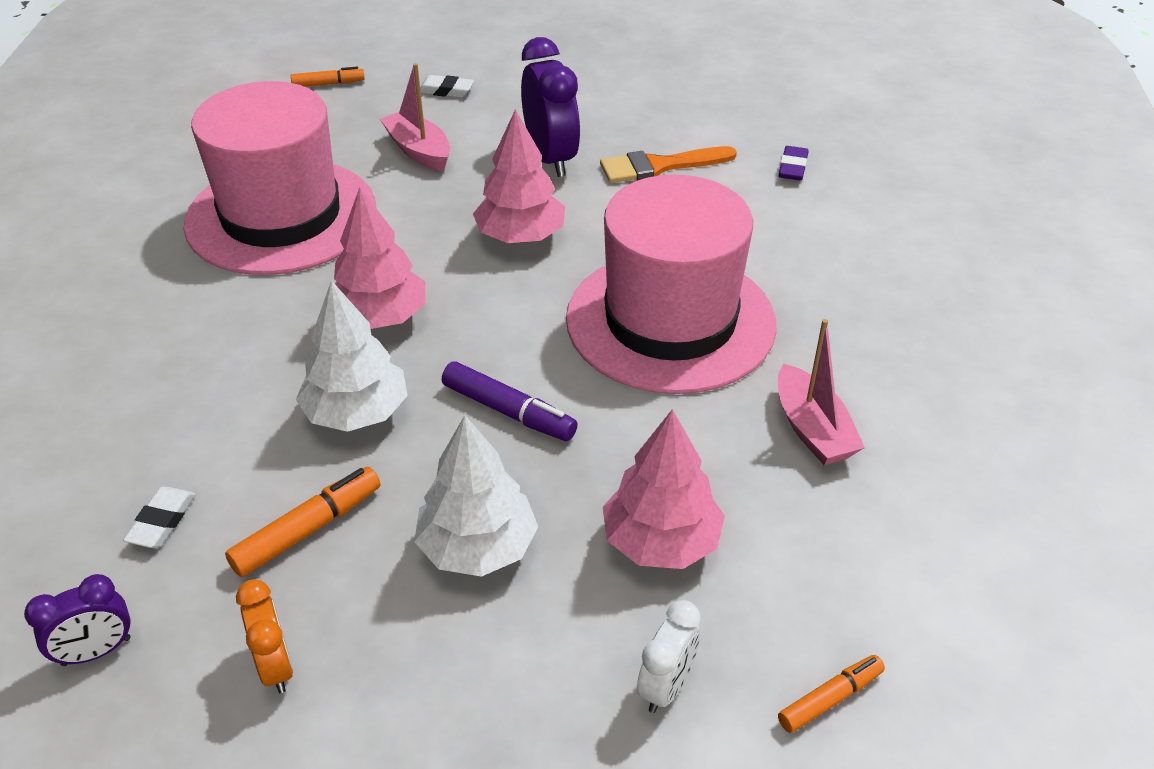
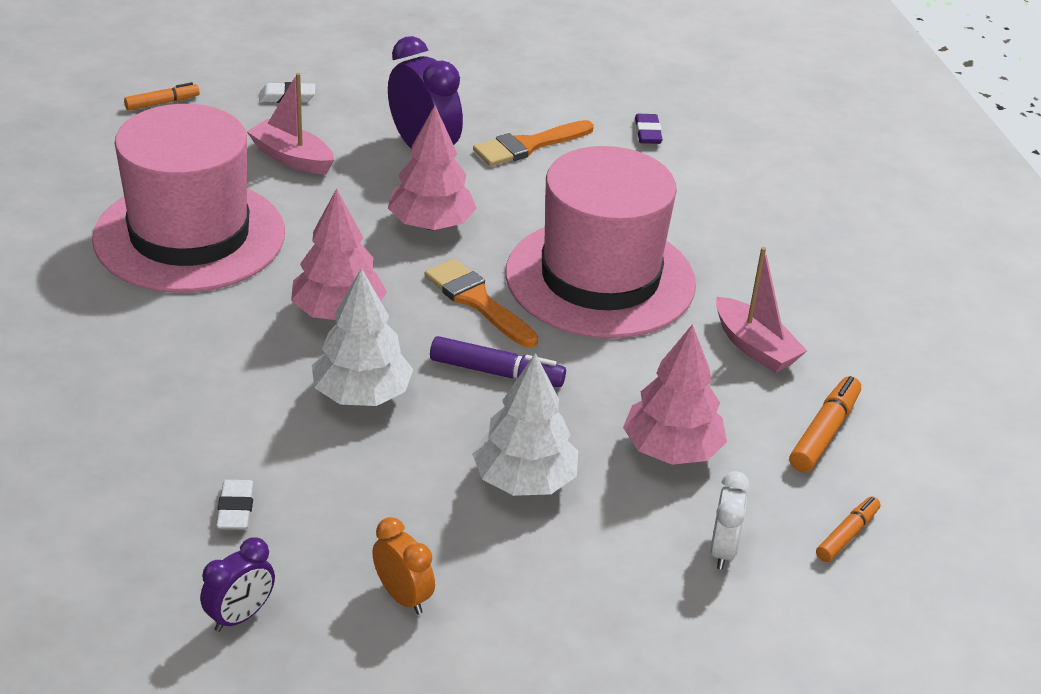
camera: 20 degrees left, 5 degrees down
orange marker [225,467,381,577] -> orange marker moved to [789,376,861,473]
none -> orange brush [424,259,538,348]

